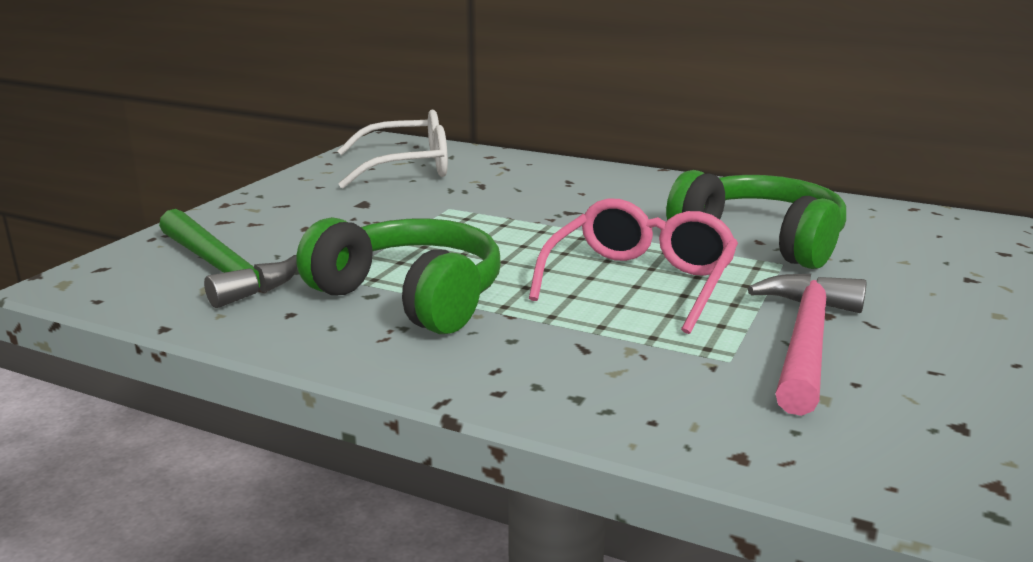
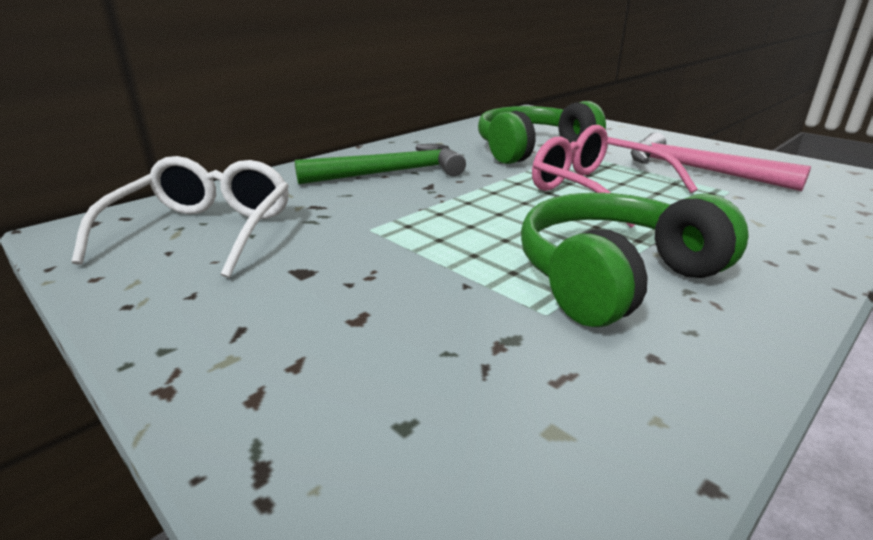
camera: 70 degrees left, 5 degrees up
green hammer [159,209,297,308] -> green hammer moved to [295,144,466,185]

